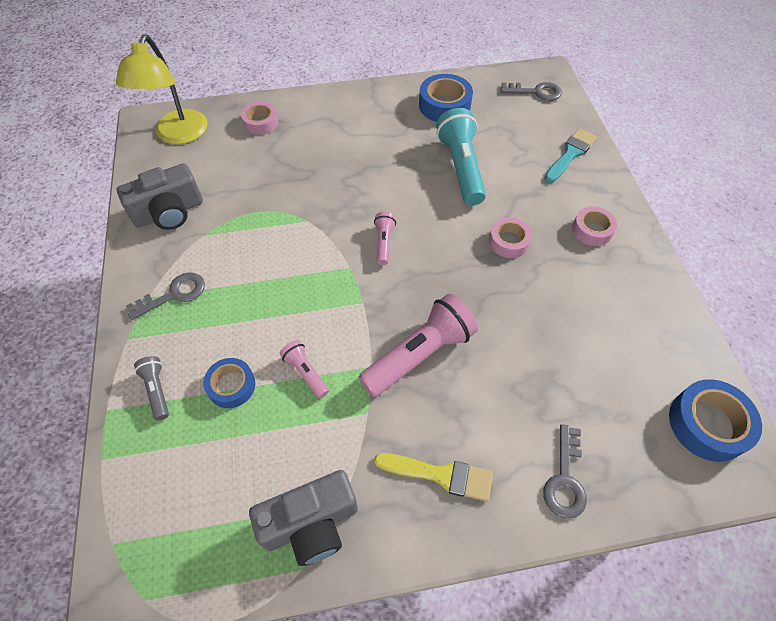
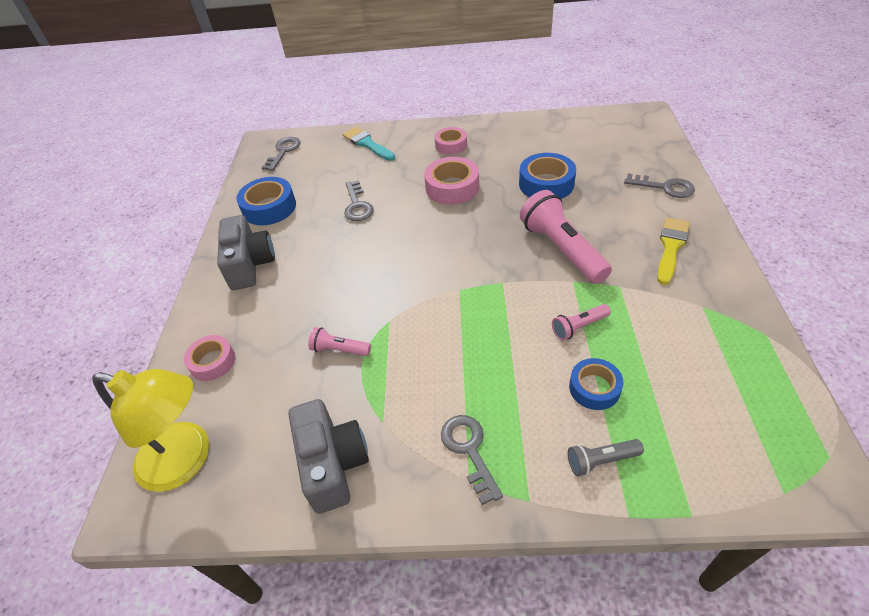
camera: 75 degrees left, 10 degrees down
grey camera [249,470,358,566] -> grey camera moved to [217,215,275,290]
pink flashlight [374,212,396,265] -> pink flashlight moved to [308,327,371,356]
turquoise flashlight [436,108,486,206] -> grey key [344,180,374,221]
pink tape [489,218,532,258] -> pink tape [424,157,479,205], size x1.54
blue tape [669,379,762,462] -> blue tape moved to [519,153,576,199]

